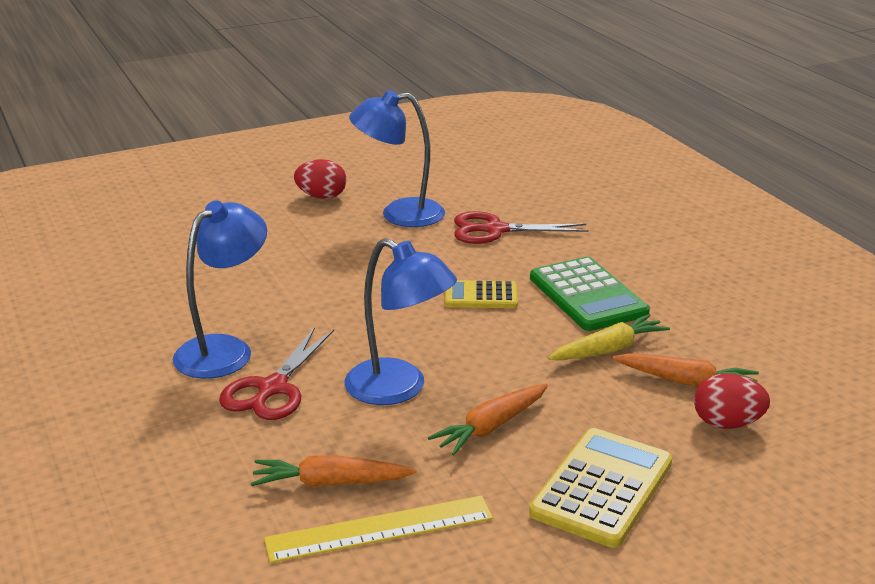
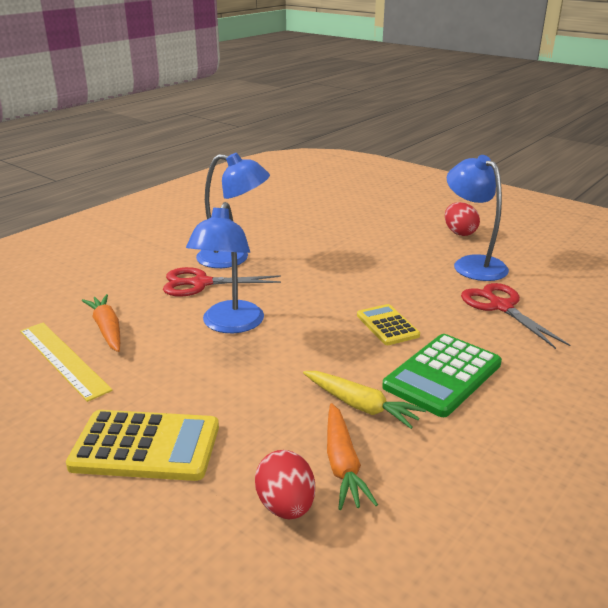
camera: 65 degrees right, 0 degrees up
orange carrot [428,384,548,456] -> none

